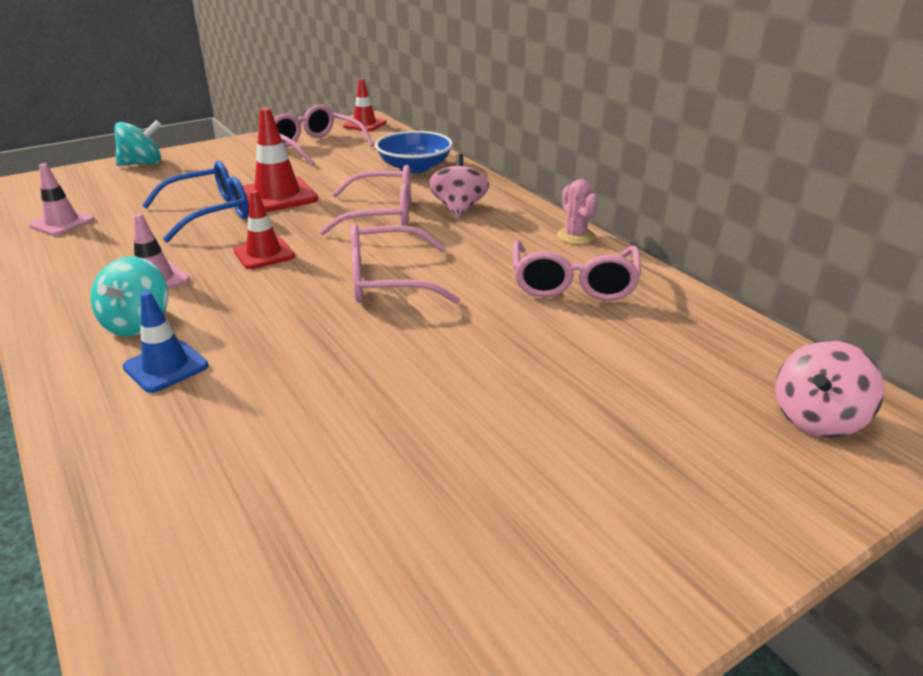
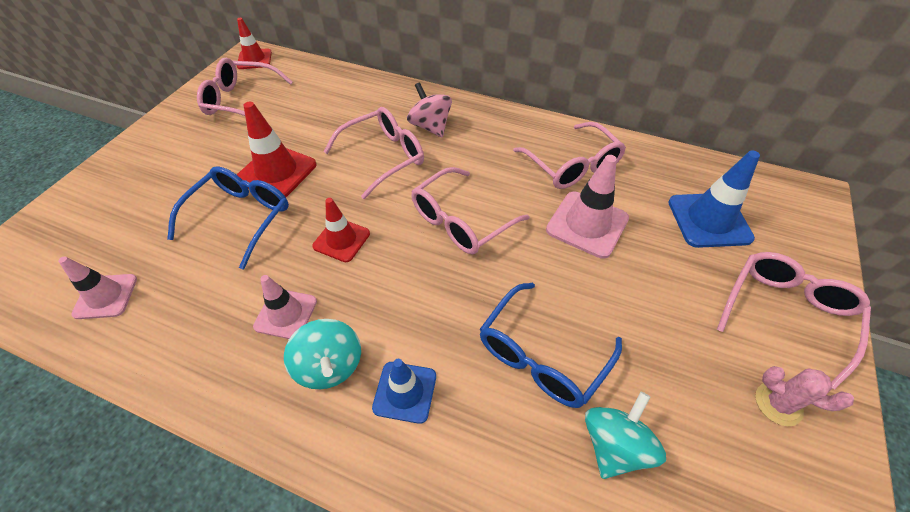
camera: 35 degrees left, 20 degrees up
turquoise spinning top [114,120,161,166] -> turquoise spinning top moved to [585,392,666,479]
blue bowl [375,131,453,173] -> none
pink cactus [557,179,598,244] -> pink cactus moved to [755,366,854,426]
pink spinning top [775,340,884,438] -> none
none -> blue glasses [480,283,622,408]
none -> pink traffic cone [546,155,629,259]
none -> blue traffic cone [669,150,760,248]
none -> pink glasses [717,252,871,390]

